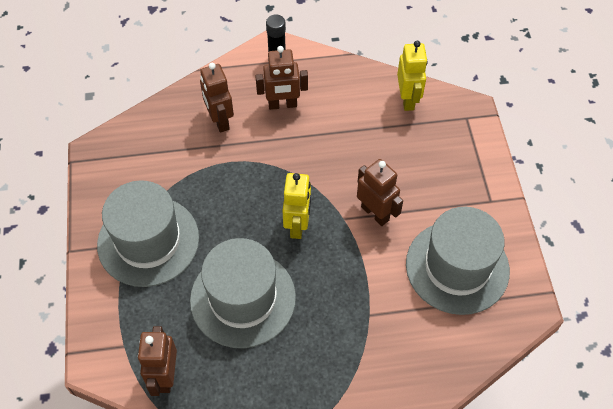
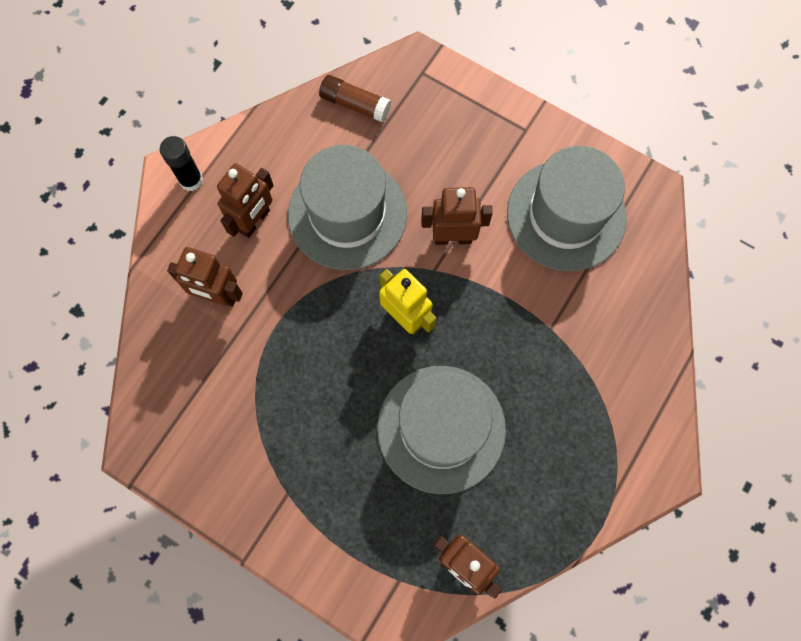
camera: 50 degrees left, 15 degrees up
grey hat [97,180,199,287] -> grey hat moved to [288,145,407,270]
yellow robot [397,41,428,111] -> brown glue stick [319,75,391,122]

